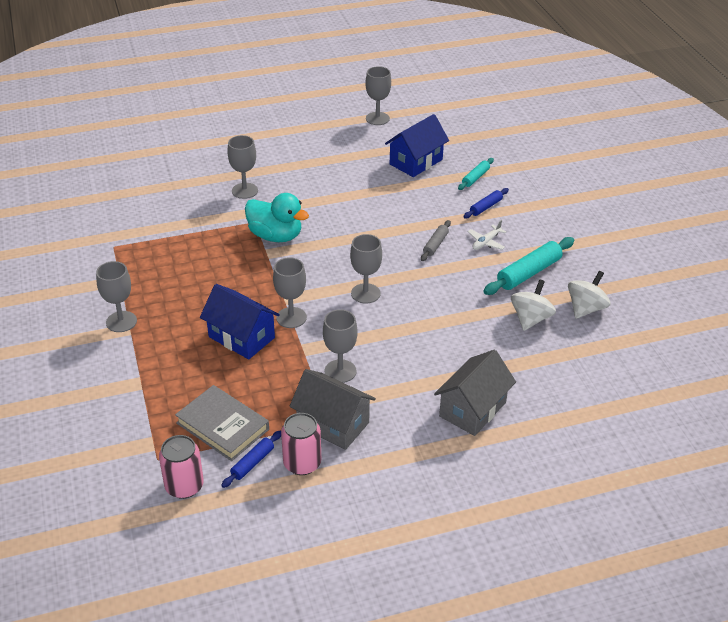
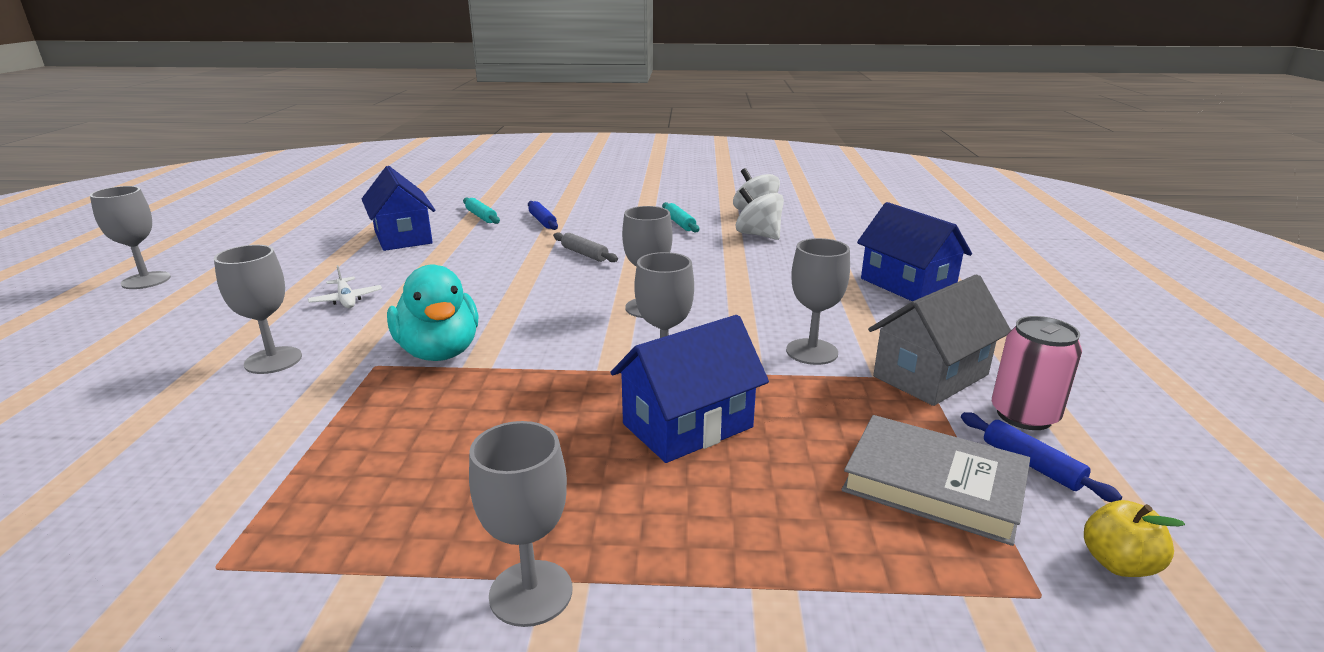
camera: 70 degrees left, 15 degrees down
pink can [159,435,204,499] -> yellow apple [1084,500,1185,577]
grey book [175,385,269,461] -> grey book turned 60 degrees clockwise [841,415,1030,546]
turquoise duck [245,193,309,242] -> turquoise duck turned 105 degrees clockwise [387,265,479,361]
grey goblet [365,66,391,125] -> grey goblet moved to [90,186,171,289]
grey house [434,350,516,436] -> blue house [857,202,972,301]
white plane [468,220,507,250] -> white plane moved to [308,265,382,308]
turquoise rolling pin [483,237,574,295] -> turquoise rolling pin [662,202,699,233], size x0.57

